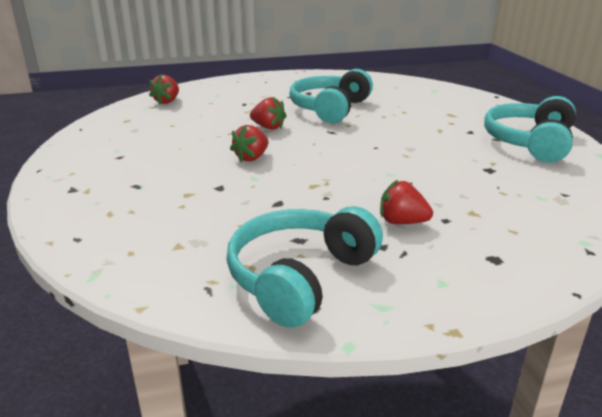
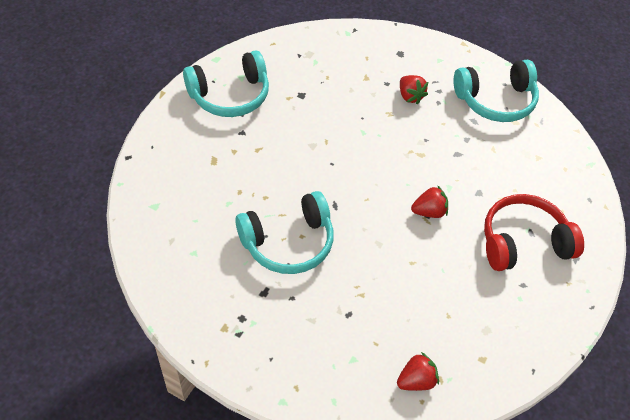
camera: 140 degrees left, 25 degrees up
red strawberry [250,97,286,130] -> none
none -> red headphones [484,194,584,271]

